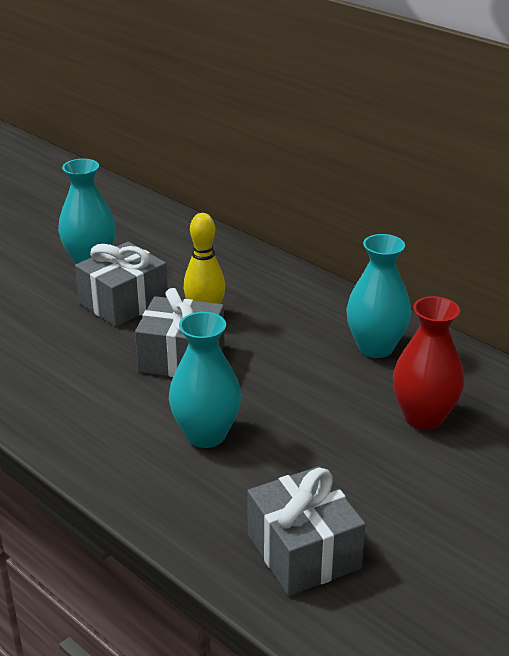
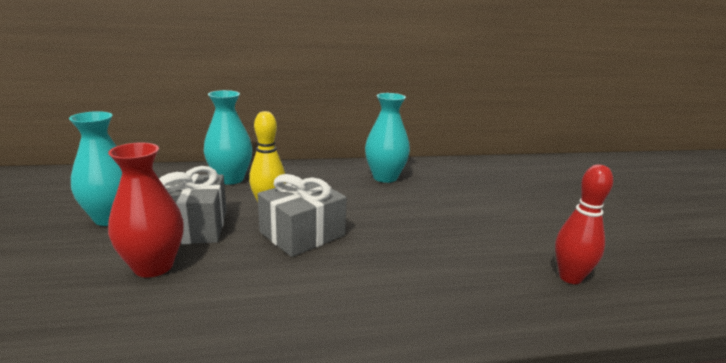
camera: 55 degrees left, 10 degrees down
turquoise vase [169,312,241,448] -> turquoise vase moved to [204,90,253,185]
grey gift [247,466,366,596] -> red bowling pin [555,165,613,284]
red vase [393,296,464,430] -> red vase moved to [108,143,184,278]

